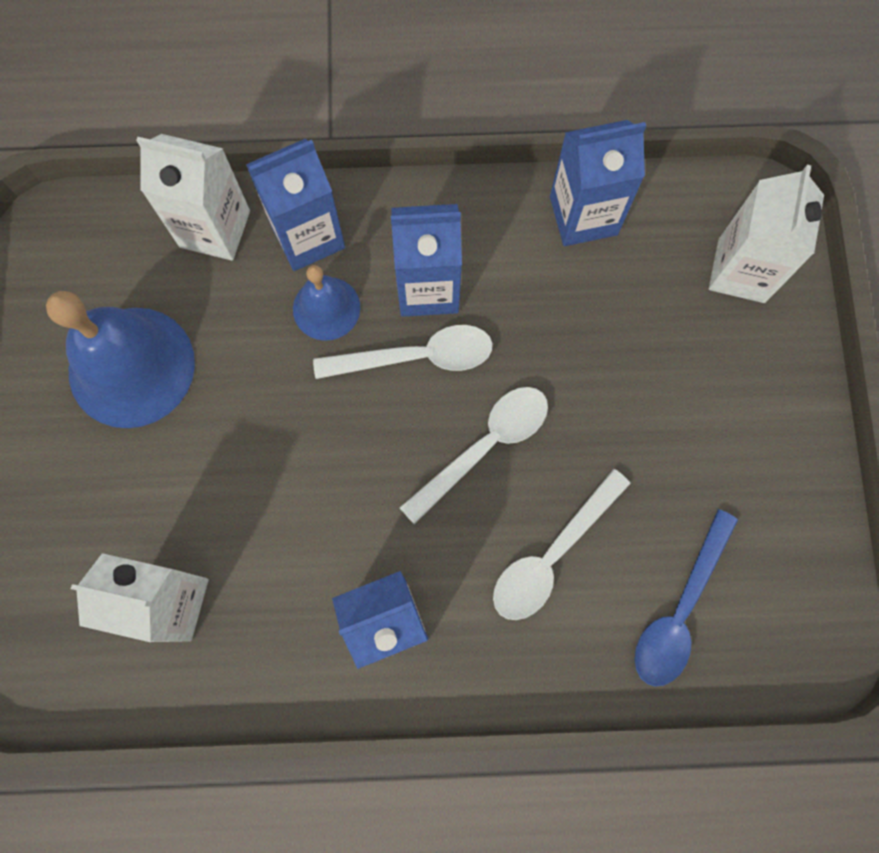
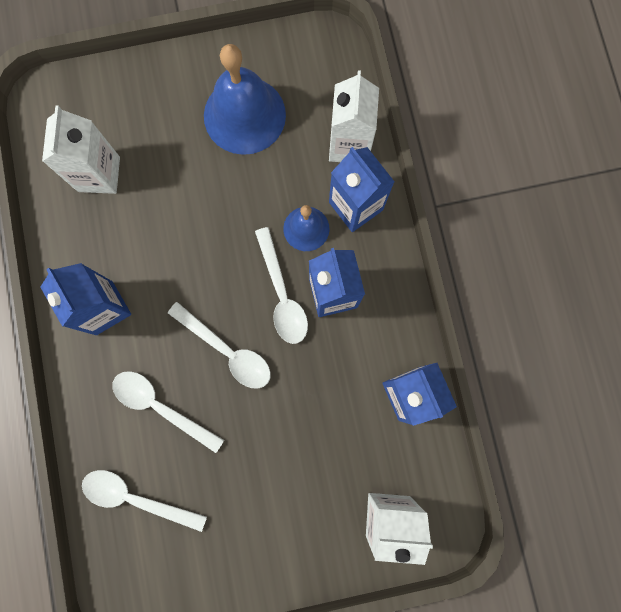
camera: 80 degrees right, 5 degrees up
blue spoon [635,509,738,687] -> white spoon [82,470,207,532]

